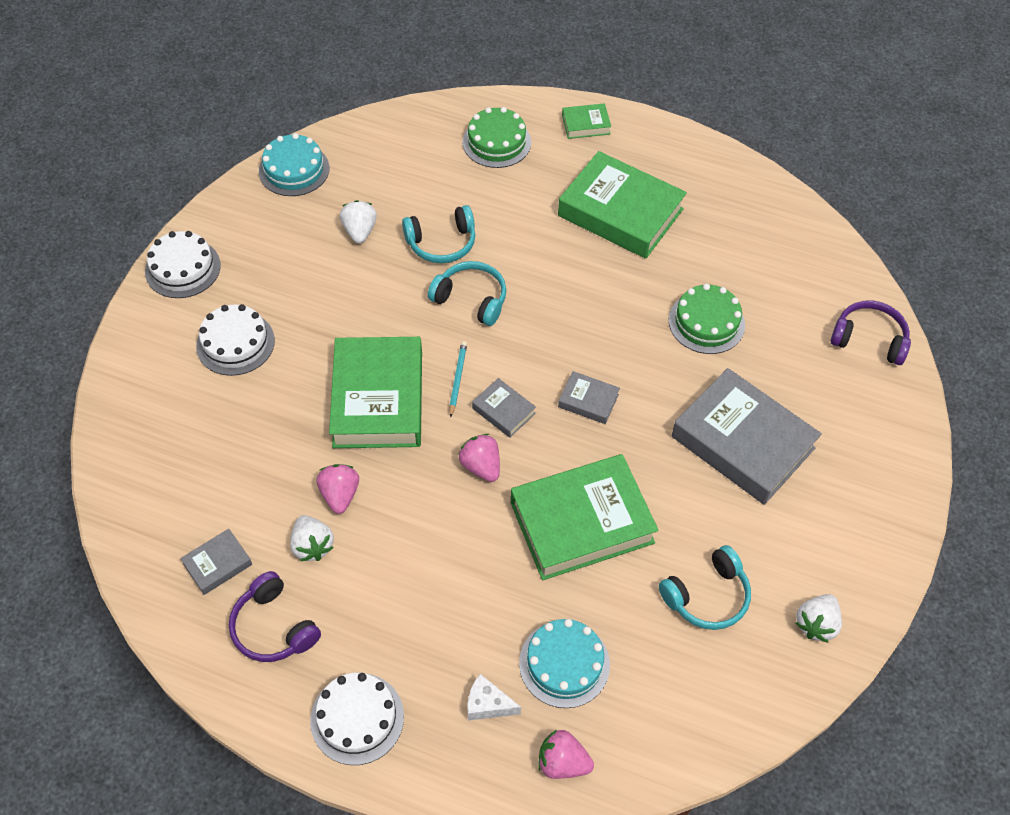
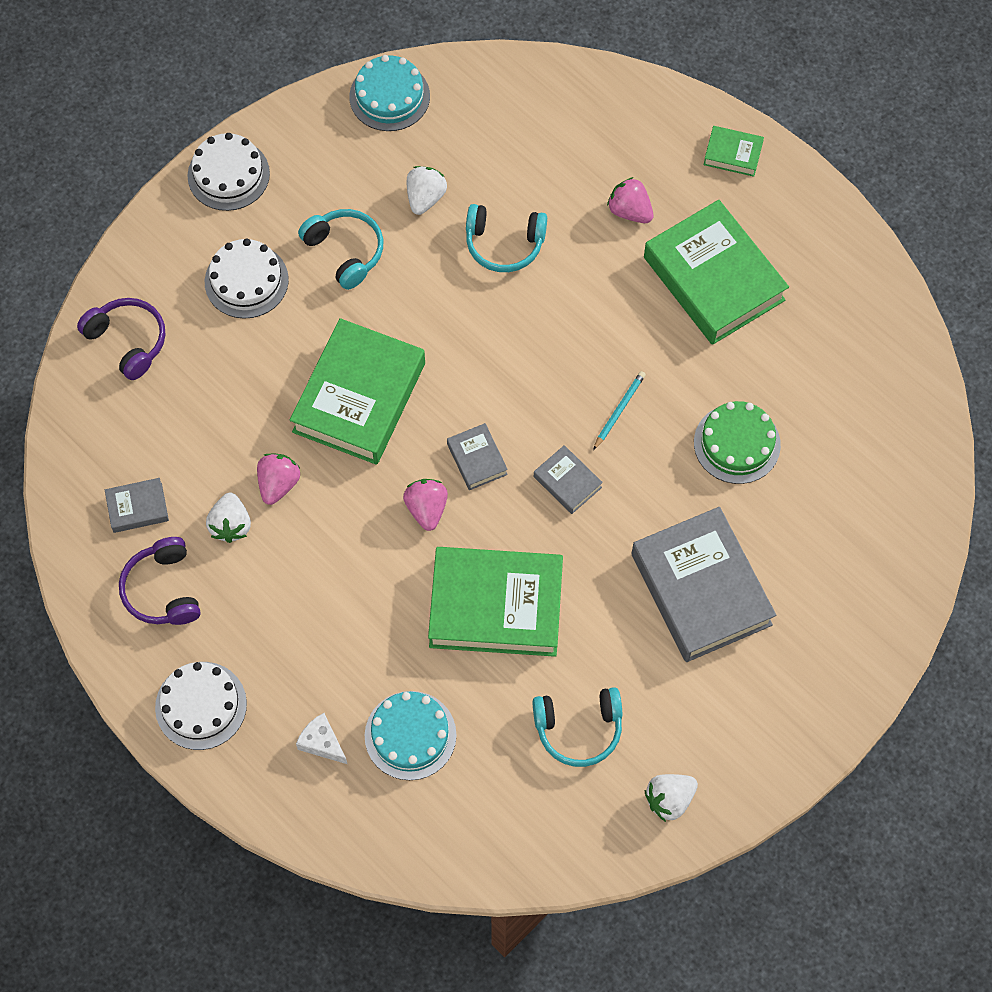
camera: 25 degrees right, 10 degrees up
turquoise headphones [428,261,507,326] -> turquoise headphones moved to [298,209,383,290]
turquoise pencil [449,341,467,418] -> turquoise pencil moved to [593,371,646,450]
green cake [462,107,531,168] -> none
pink strawberry [538,730,594,779] -> pink strawberry moved to [607,177,653,223]
purple headphones [831,301,911,365] -> purple headphones moved to [77,298,165,380]

